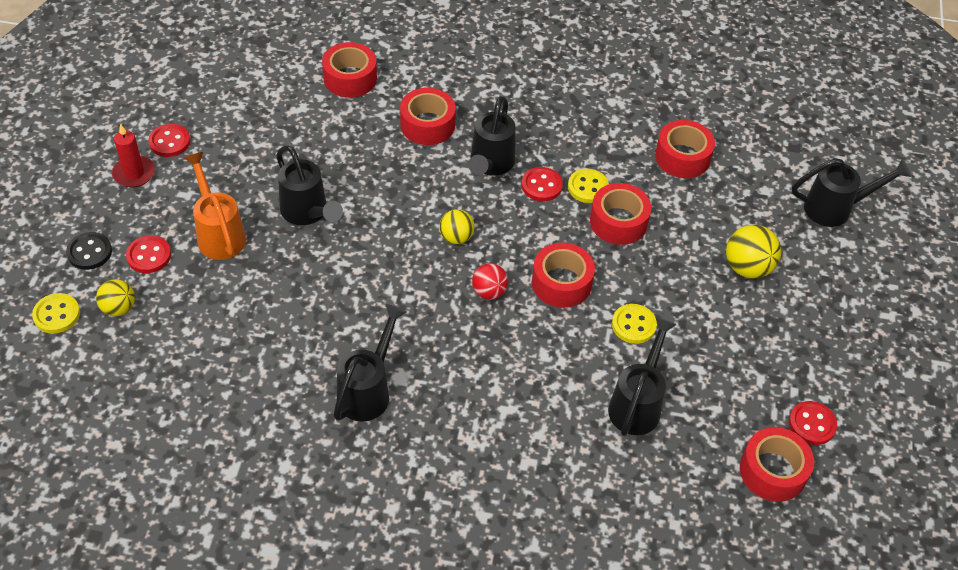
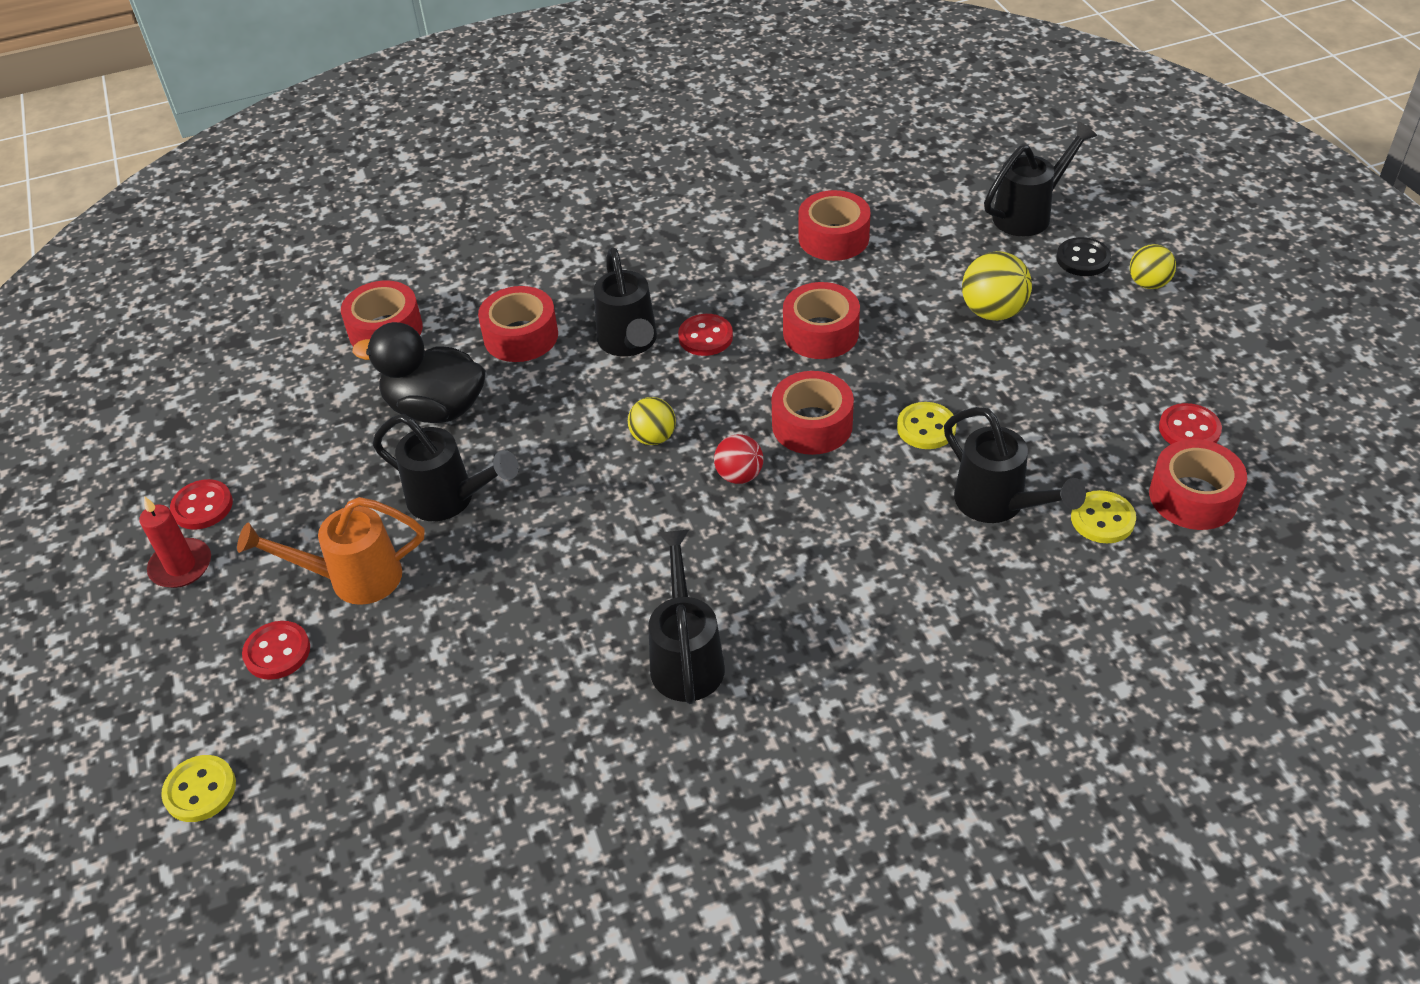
camera: 25 degrees left, 5 degrees down
black button [66,232,112,270] -> black button moved to [1056,237,1111,276]
yellow ball [96,279,135,316] -> yellow ball moved to [1130,244,1176,289]
orange watering can [184,152,246,260] -> orange watering can turned 45 degrees counterclockwise [237,497,424,605]
yellow button [568,169,609,203] -> yellow button moved to [1071,490,1136,543]
black watering can [608,317,677,436] -> black watering can turned 150 degrees clockwise [944,407,1086,523]
none -> black duck [352,322,486,423]

